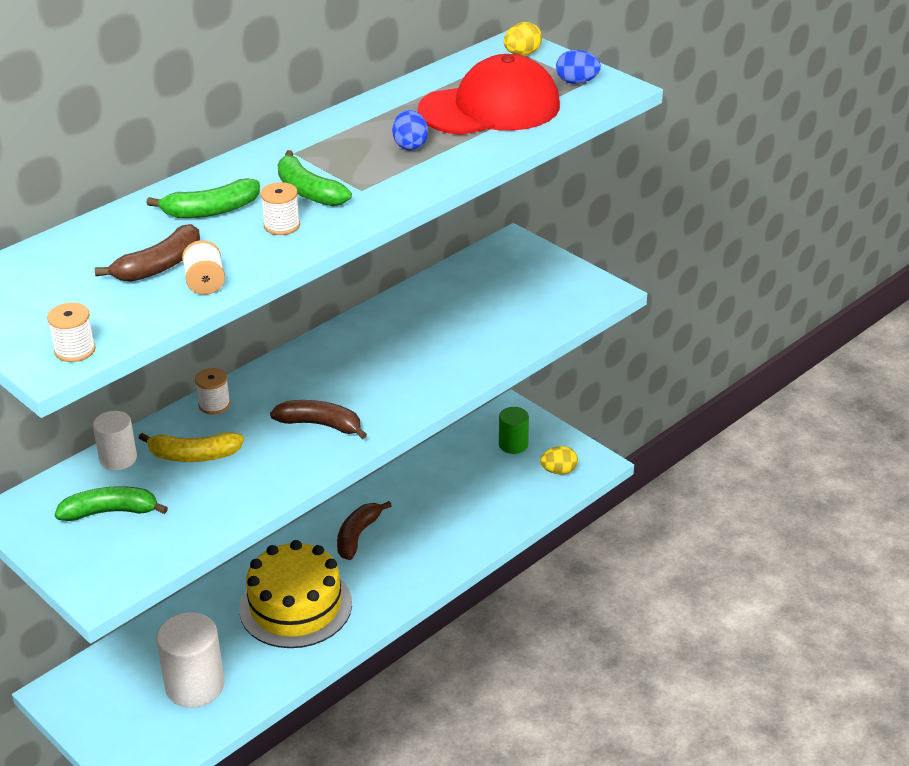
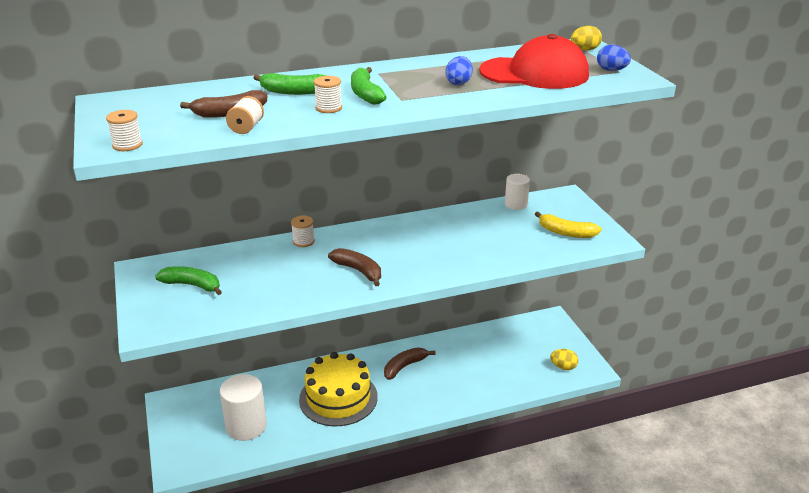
camera: 25 degrees right, 5 degrees down
white cylinder [93,411,137,470] -> white cylinder moved to [505,174,530,210]
yellow banana [139,432,244,462] -> yellow banana moved to [535,212,602,238]
green cylinder [499,407,529,454] -> none

